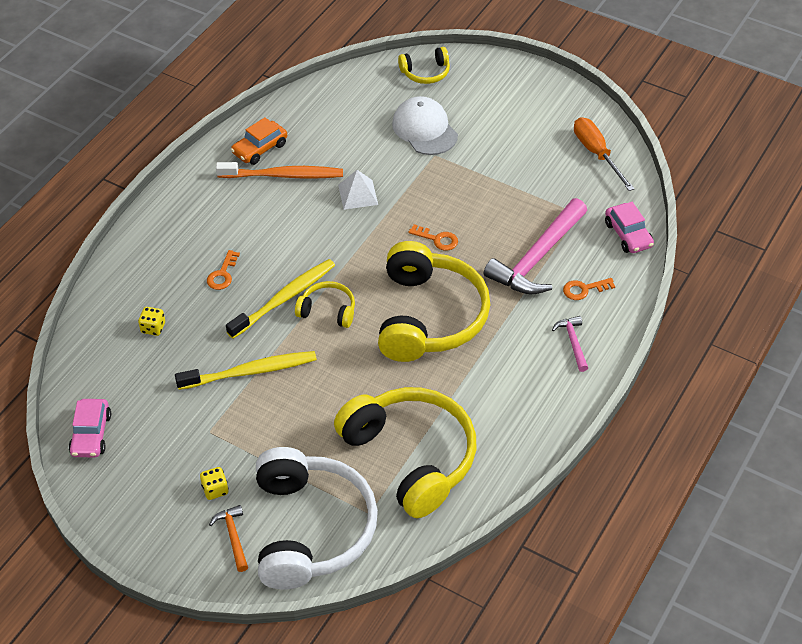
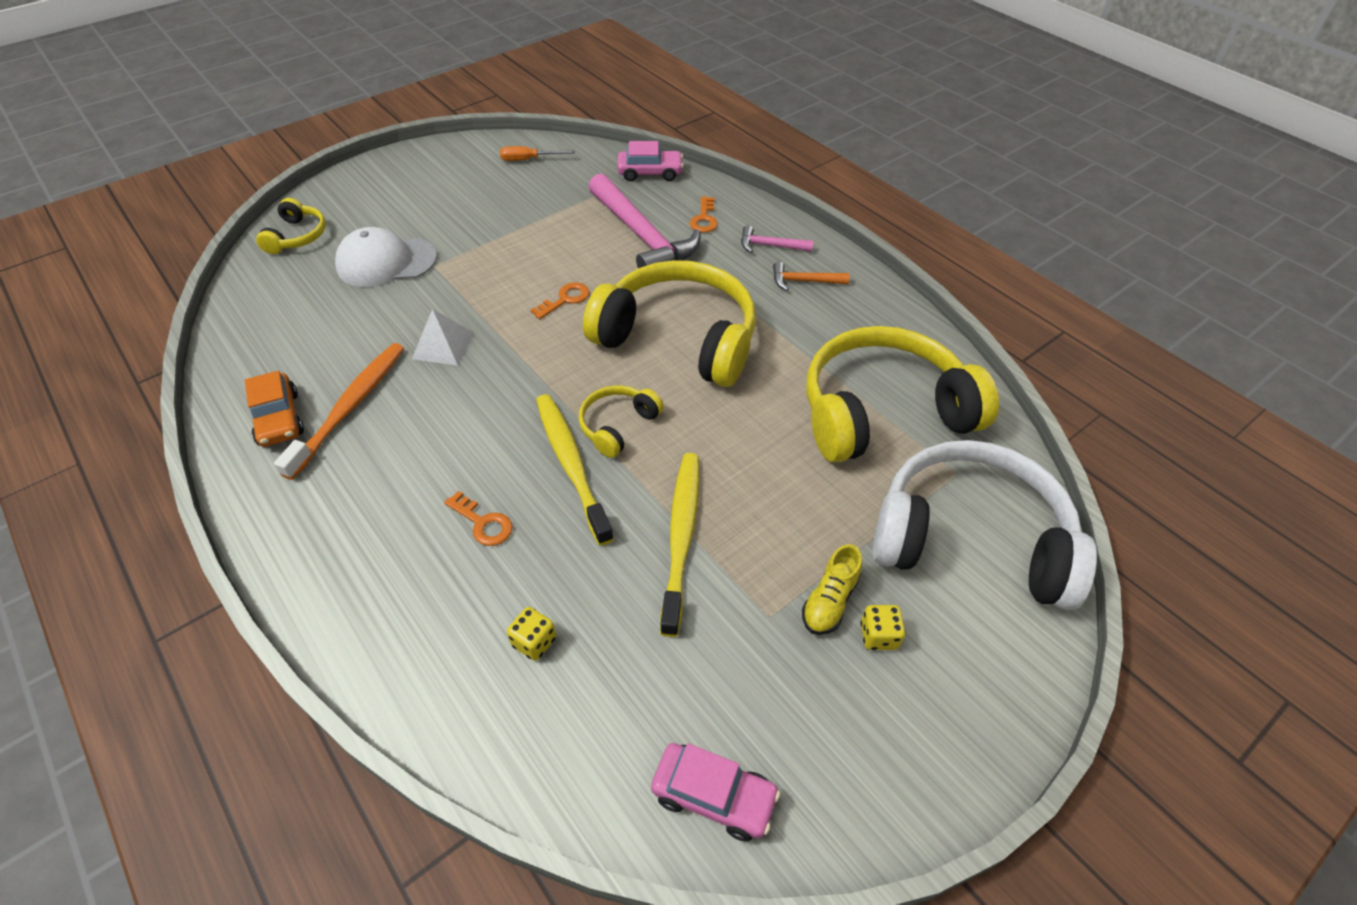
camera: 70 degrees left, 0 degrees up
orange hammer [209,505,248,572] -> orange hammer moved to [773,262,850,291]
orange screwdriver [574,117,635,191] -> orange screwdriver [500,146,575,161], size x0.63
none -> yellow shoe [802,544,862,635]

